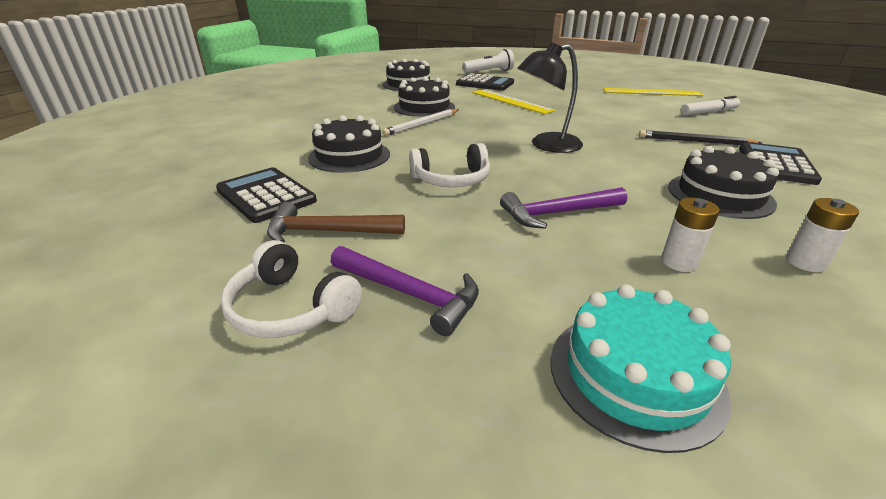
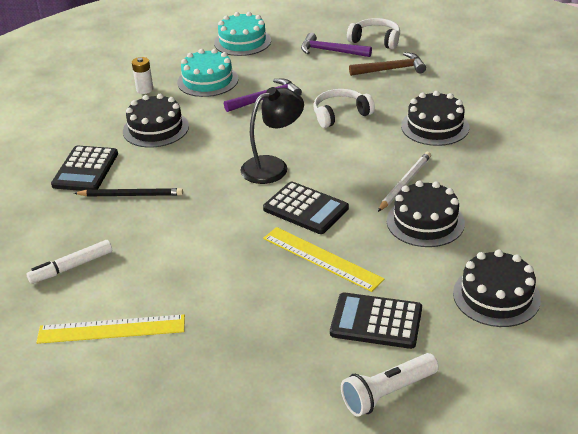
camera: 170 degrees right, 5 degrees up
black calculator [216,167,317,223] -> black calculator moved to [263,181,349,234]
white battery [661,198,720,272] -> turquoise cake [177,49,238,97]

